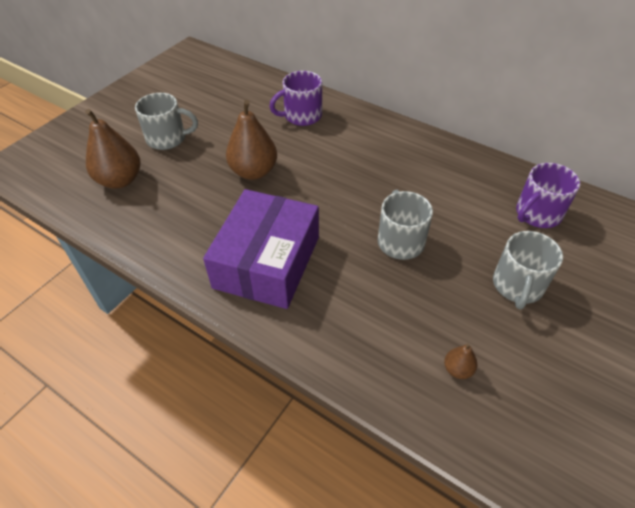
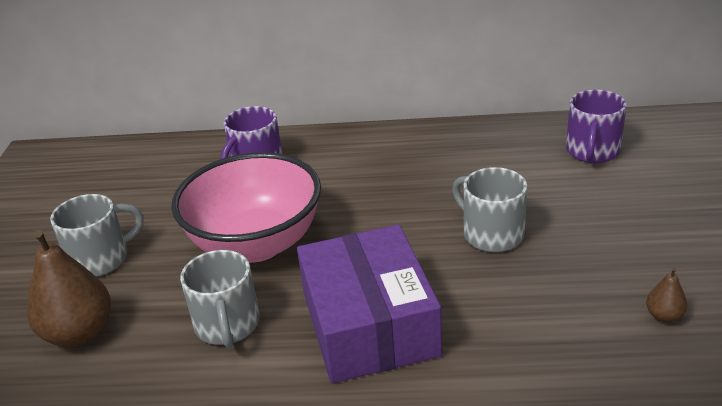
camera: 30 degrees left, 15 degrees down
brown pear [226,100,277,180] -> pink bowl [171,152,321,263]
grey mug [493,231,563,310] -> grey mug moved to [180,250,260,348]

